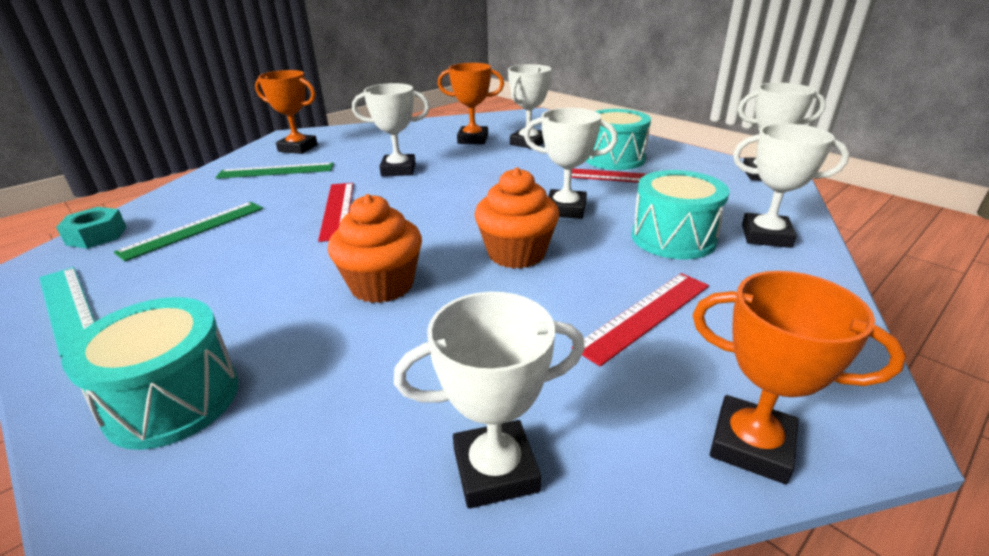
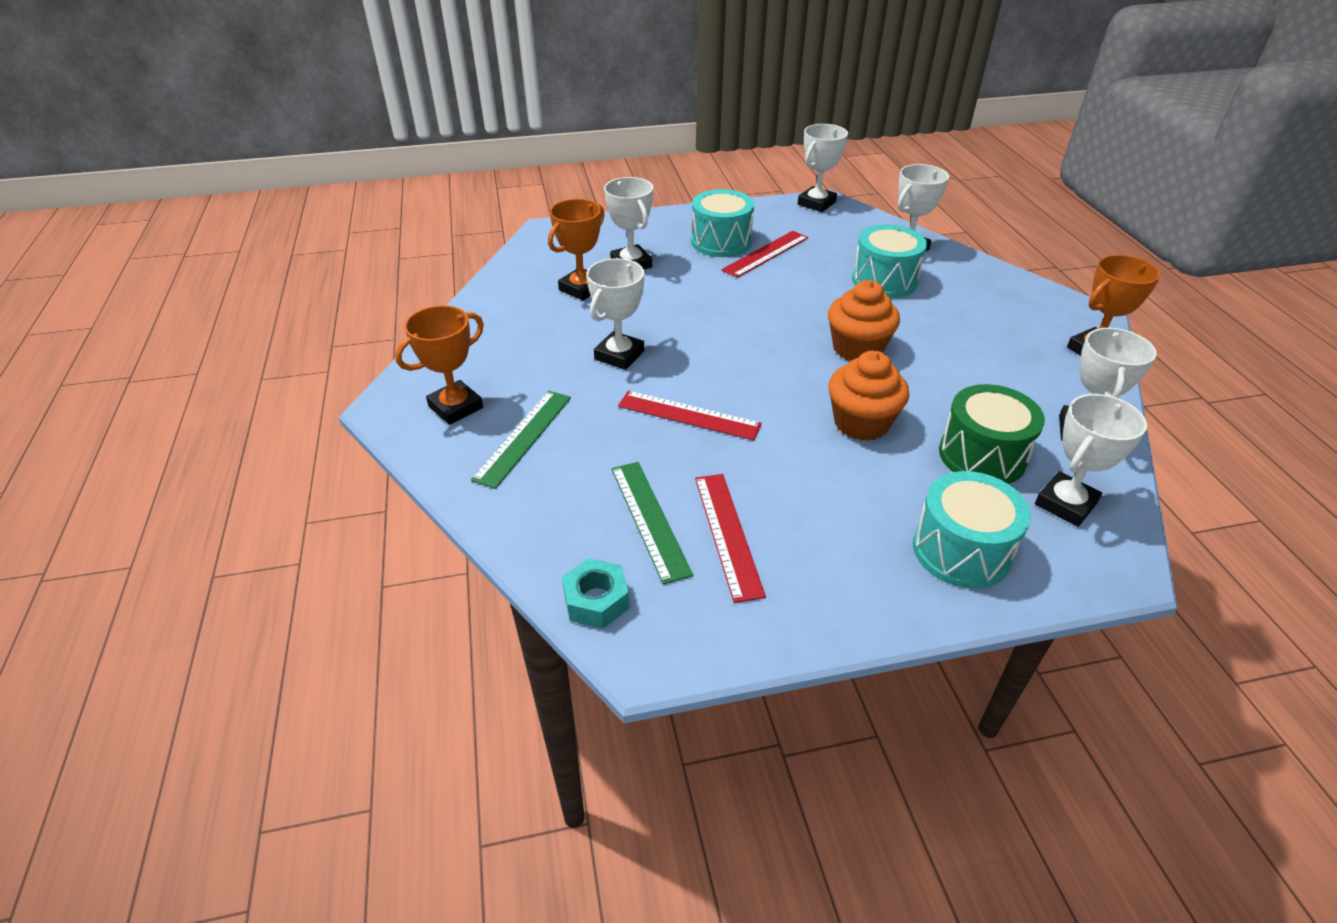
camera: 60 degrees left, 10 degrees up
turquoise ruler [39,267,95,357] -> none
white trophy [524,108,618,219] -> white trophy moved to [1035,394,1147,527]
red ruler [572,273,709,367] -> red ruler moved to [695,474,766,603]
none -> green drum [939,384,1045,484]

